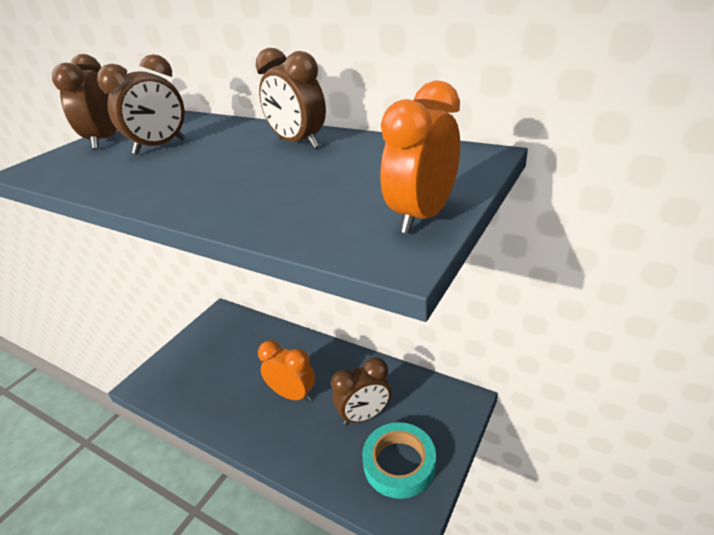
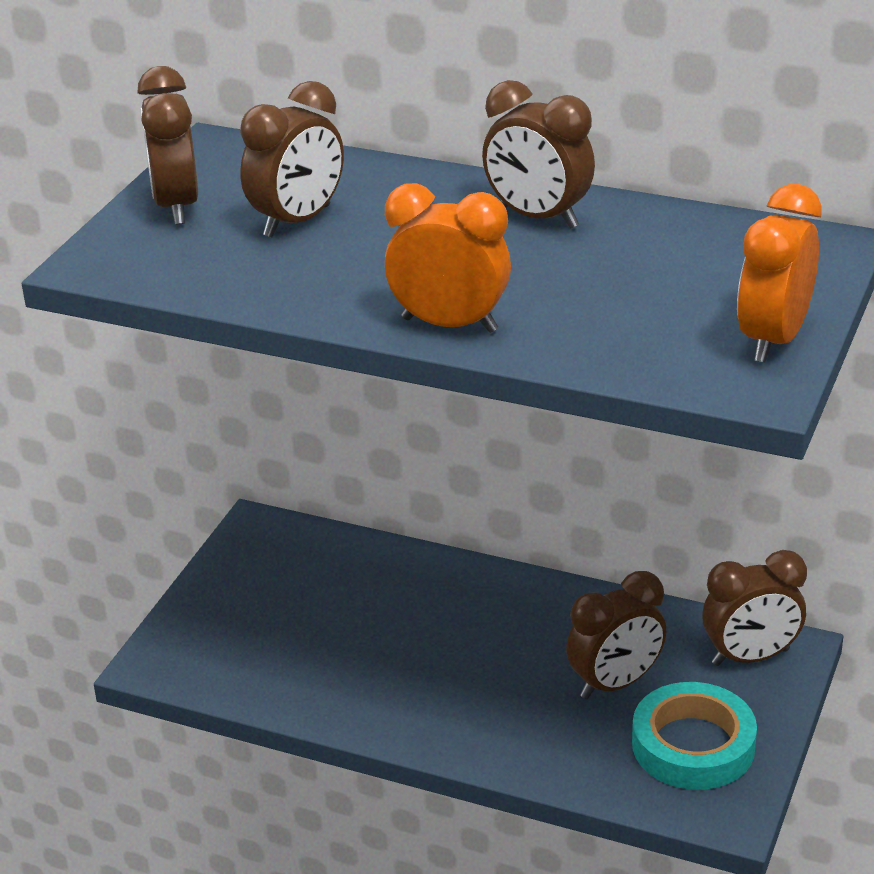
camera: 10 degrees left, 0 degrees up
orange clock [258,340,315,402] -> orange clock moved to [385,183,511,333]
none -> brown clock [702,550,807,666]

